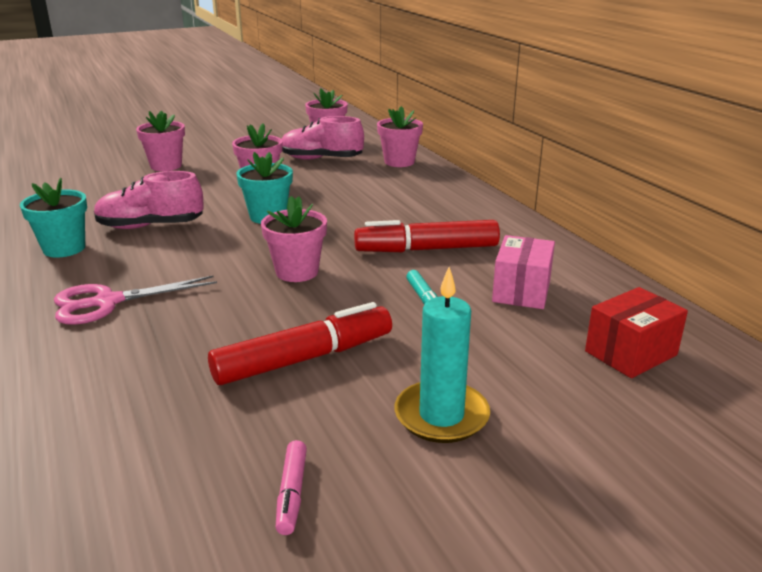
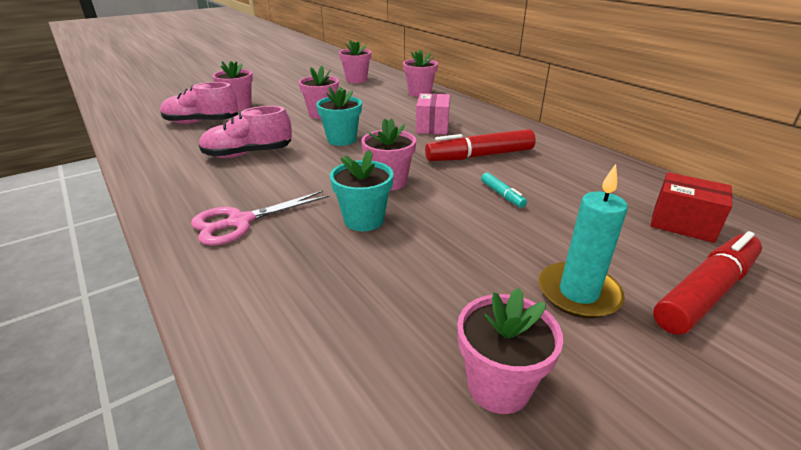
camera: 10 degrees left, 5 degrees up
turquoise flower pot [20,178,87,258] -> turquoise flower pot moved to [330,150,394,231]
red marker [208,302,392,385] -> red marker moved to [653,231,762,335]
pink marker [276,440,307,535] -> pink flower pot [457,288,563,414]
pink shoe [281,116,364,160] -> pink shoe moved to [160,82,238,124]
pink box [492,235,555,309] -> pink box moved to [416,93,450,135]
red box [585,287,688,378] -> red box turned 75 degrees clockwise [650,172,732,243]

